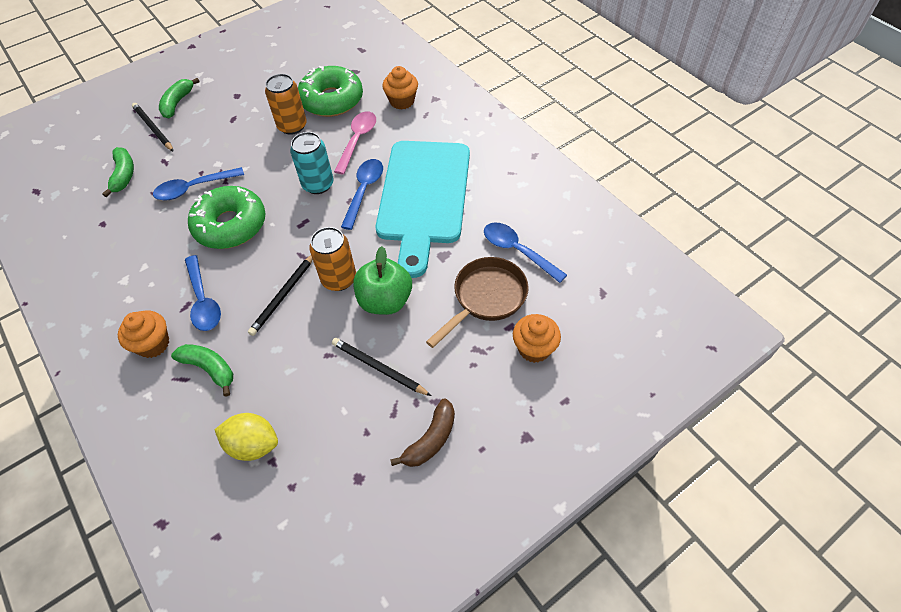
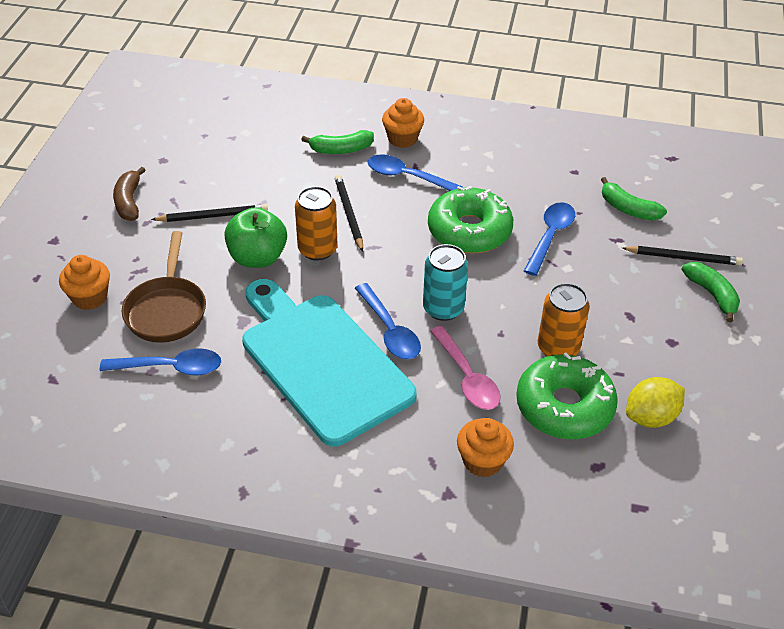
camera: 135 degrees right, 10 degrees down
yellow lemon [215,413,278,461] -> yellow lemon moved to [626,377,685,428]

